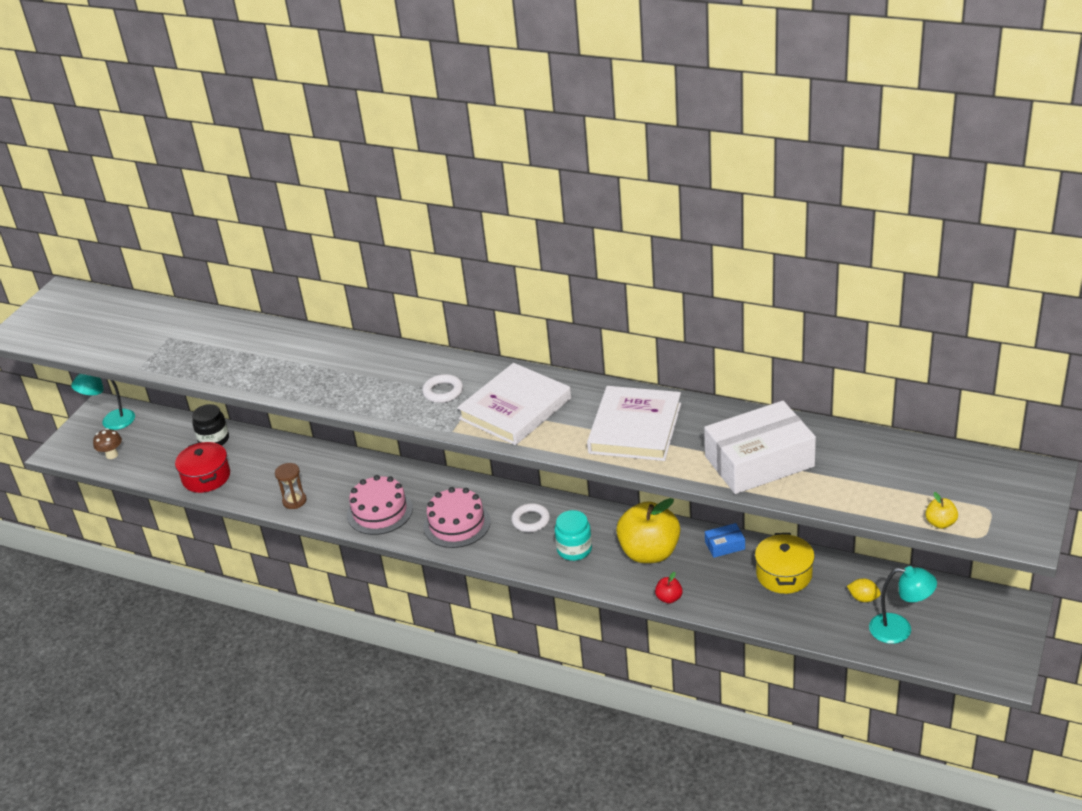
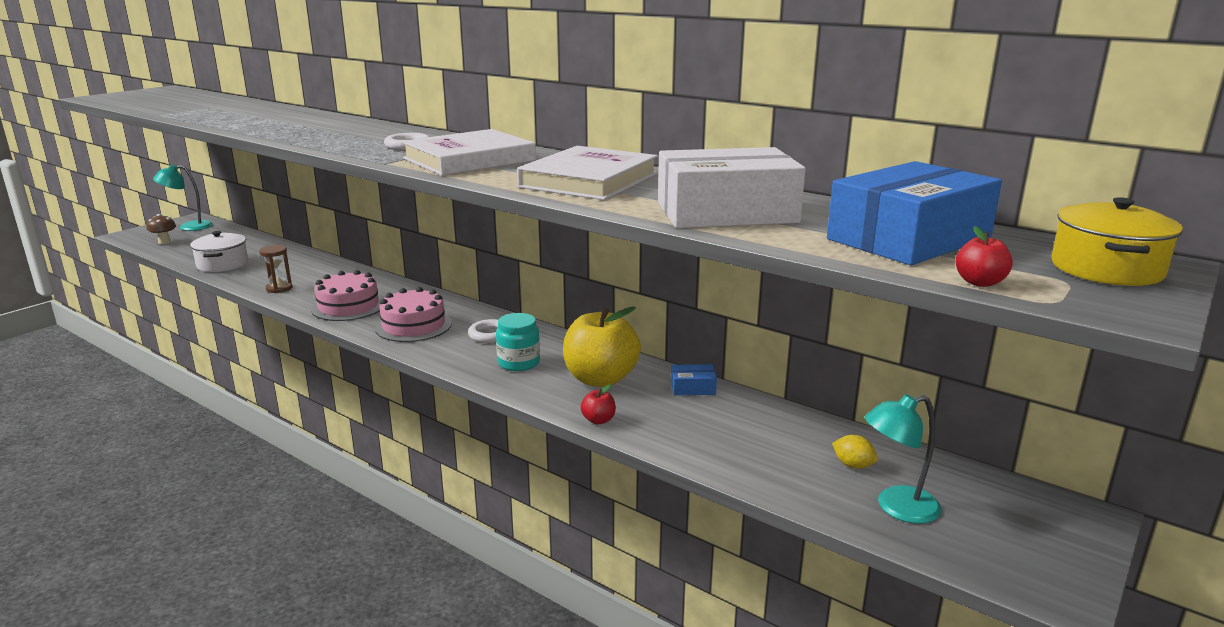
camera: 10 degrees right, 15 degrees down
red pot [175,442,230,493] -> white pot [190,231,248,272]
black jar [192,404,229,445] -> none
yellow pot [755,533,815,594] -> yellow pot moved to [1052,197,1183,286]
turquoise lamp [869,566,937,644] -> turquoise lamp turned 135 degrees clockwise [865,394,942,524]
yellow apple [926,492,958,529] -> red apple [956,226,1013,287]
none -> blue box [827,161,1002,265]

